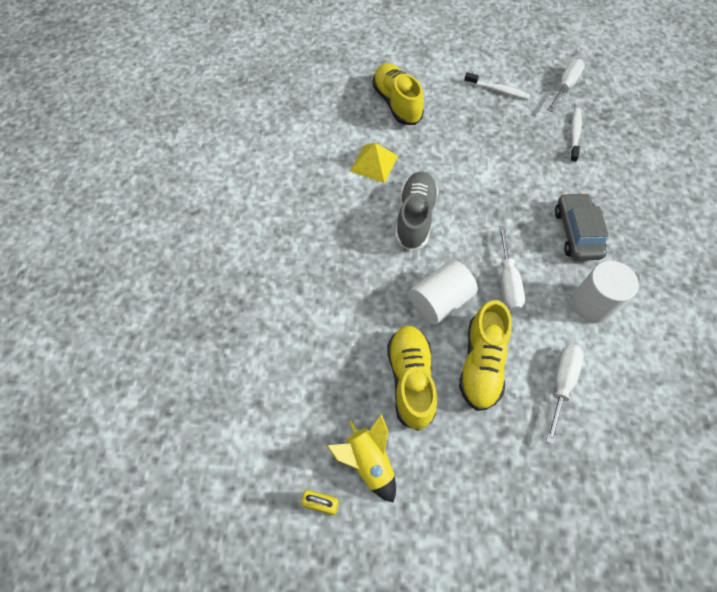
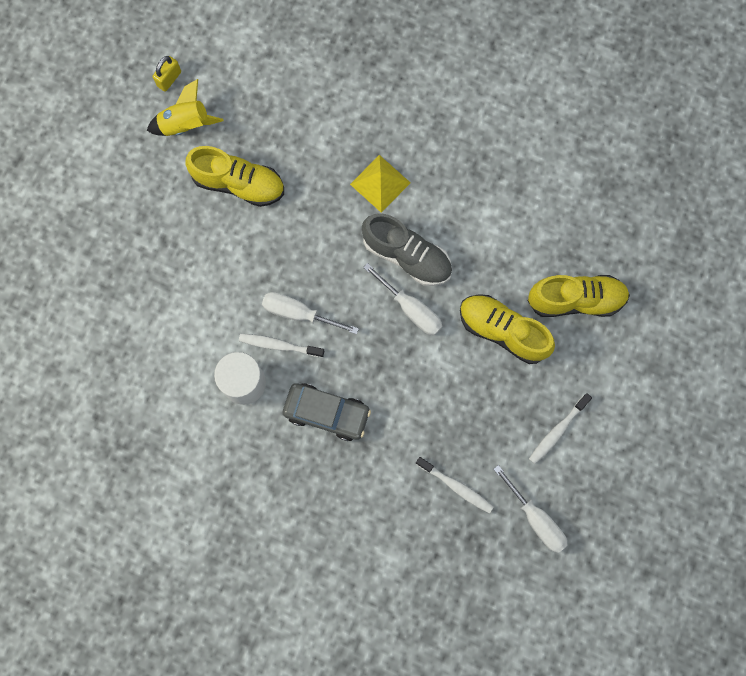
camera: 110 degrees right, 15 degrees up
yellow pyramid [350,143,398,183] -> yellow pyramid moved to [350,155,411,213]
white cylinder [409,260,478,325] -> none
yellow shoe [459,300,512,411] -> yellow shoe moved to [460,294,555,364]
white screwdriver [546,344,584,445] -> white screwdriver moved to [363,263,442,336]
none -> white toothbrush [239,334,324,358]

